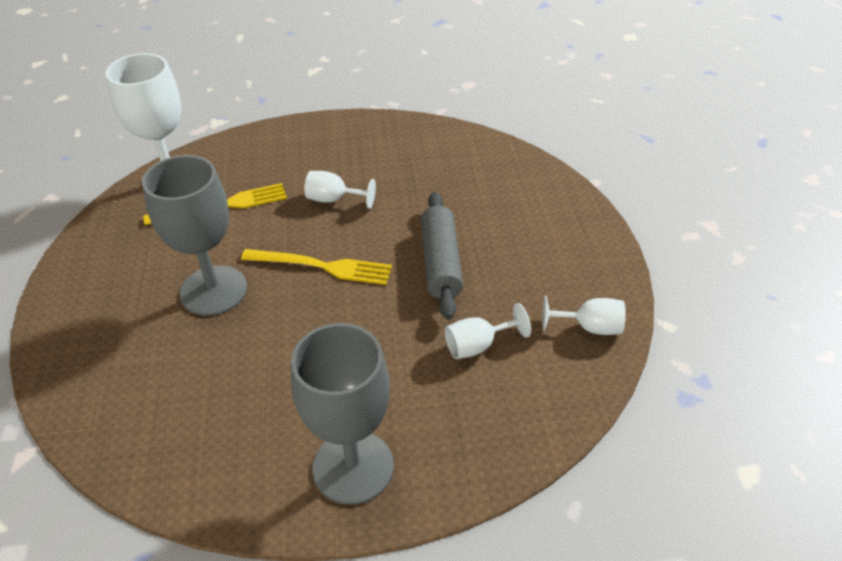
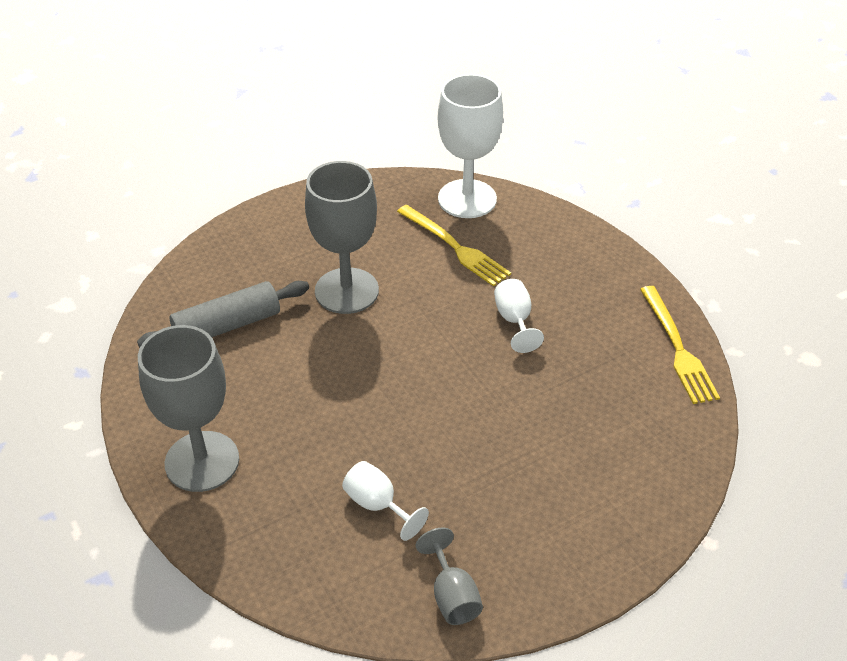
camera: 65 degrees right, 0 degrees up
yellow fork [241,249,392,285] -> yellow fork moved to [640,286,720,404]
grey rolling pin [421,192,463,320] -> grey rolling pin moved to [137,281,309,348]
white goblet [542,296,626,335] -> grey goblet [416,528,483,625]

